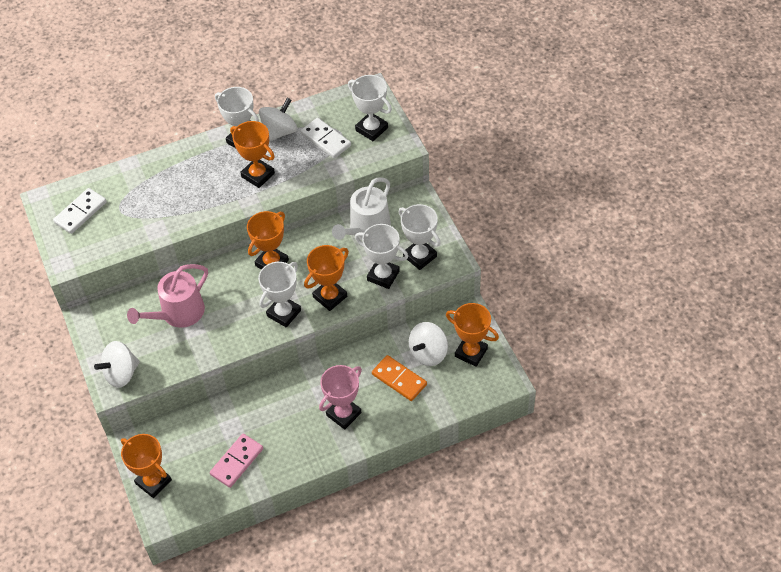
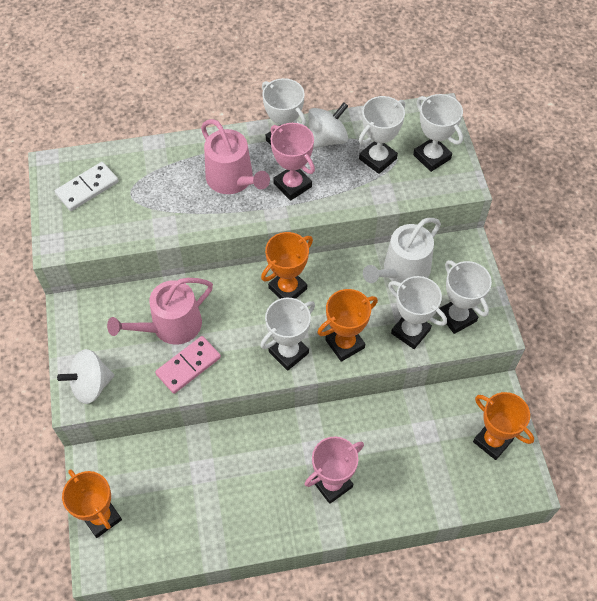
camera: 10 degrees right, 5 degrees up
pink domino [210,434,263,488] -> pink domino moved to [155,336,221,394]
orange trophy [230,121,275,188] -> pink trophy [270,123,315,201]
white domino [301,118,351,158] -> white trophy [359,96,405,174]
orange domino [372,355,427,401] -> none
white spinning top [409,322,448,366] -> none
none -> pink watering can [201,119,270,194]

